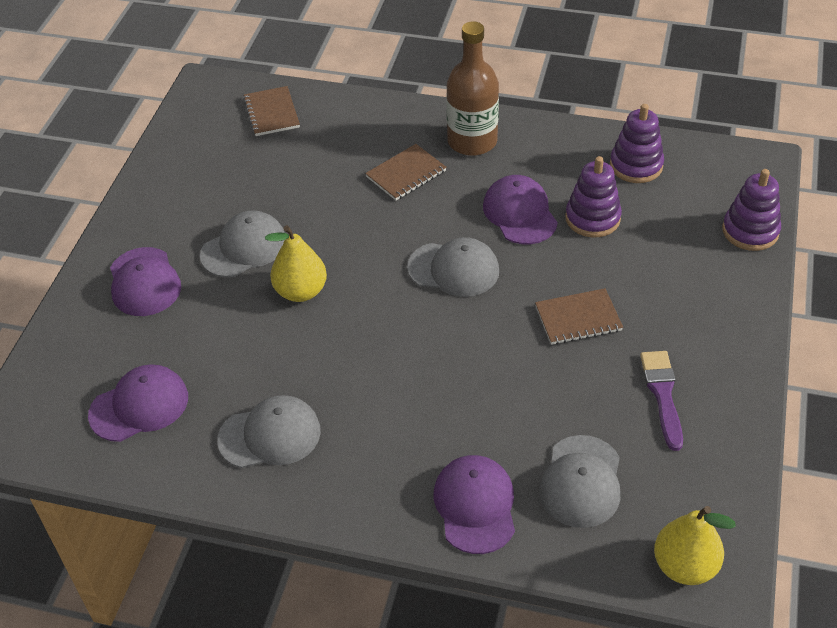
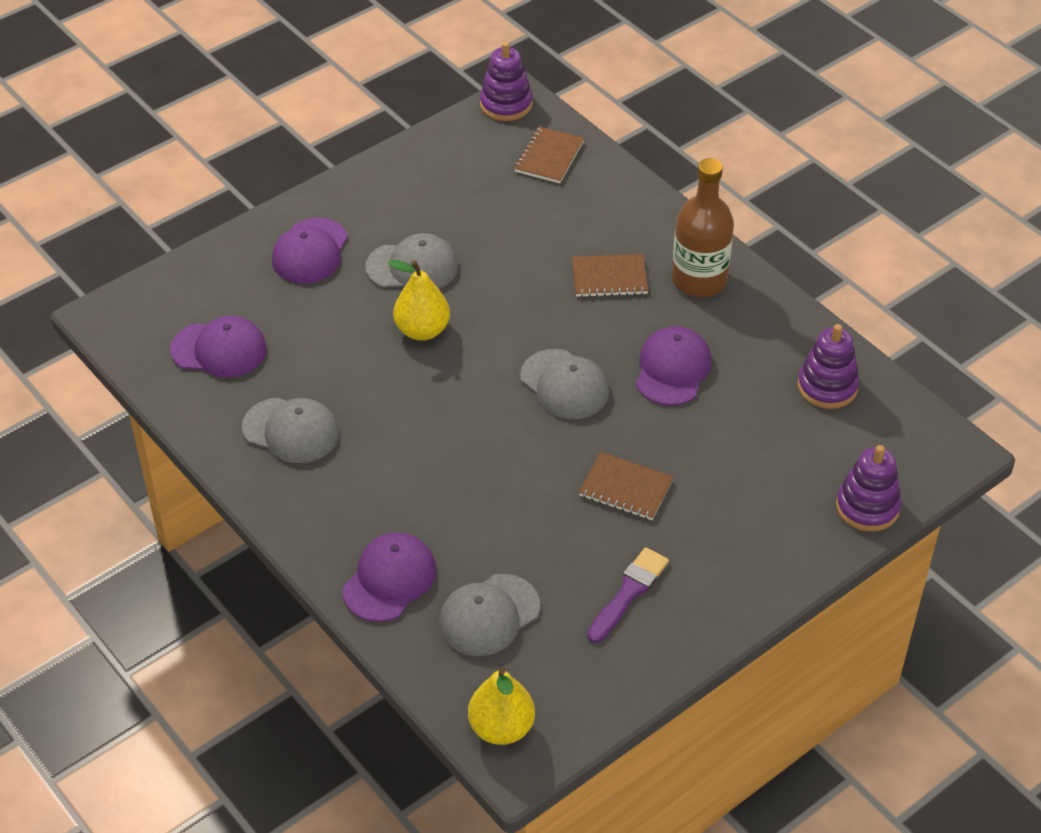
camera: 35 degrees right, 0 degrees up
purple stacking toy [565,156,622,237] -> purple stacking toy moved to [480,42,533,121]

